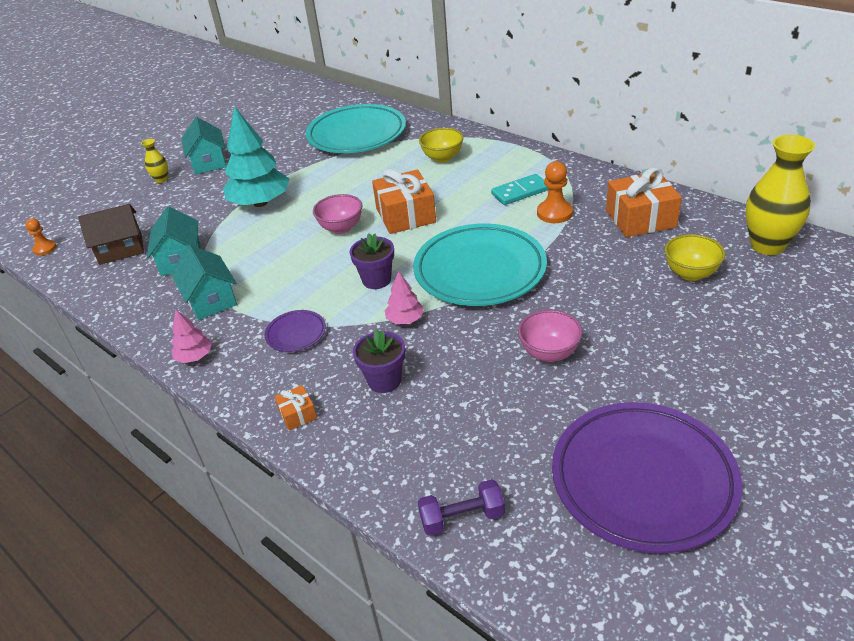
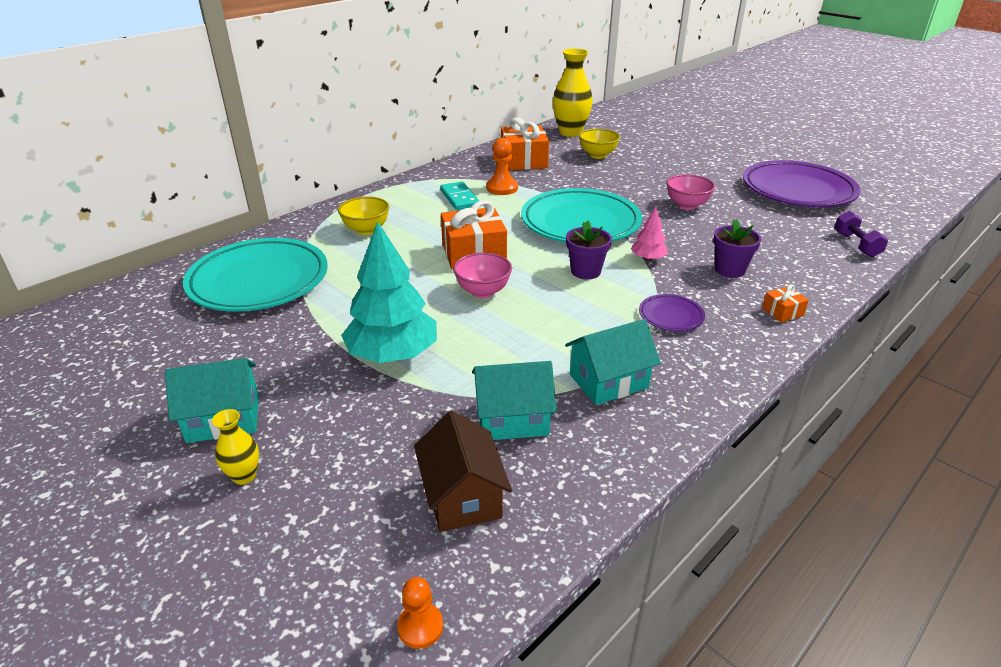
camera: 90 degrees left, 5 degrees down
pink tree [171,310,212,363] -> none

